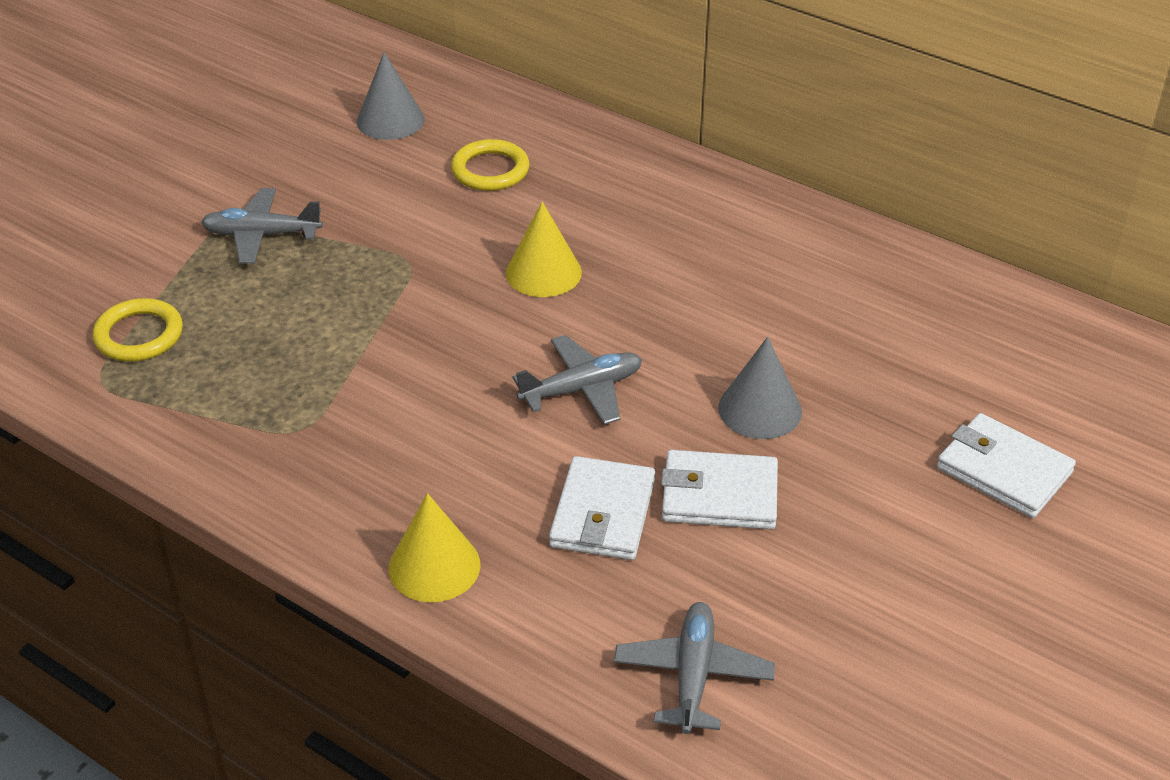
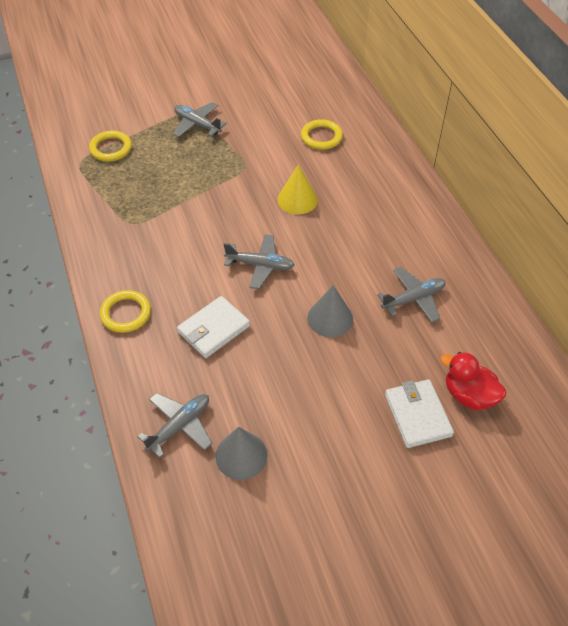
camera: 35 degrees right, 10 degrees up
grey cone [357,52,424,140] -> grey cone moved to [215,427,267,480]
yellow cone [389,493,481,602] -> yellow ring [100,290,151,333]
white wallet [661,450,778,529] -> none
none -> grey plane [377,267,446,322]
none -> red duck [440,352,506,411]

